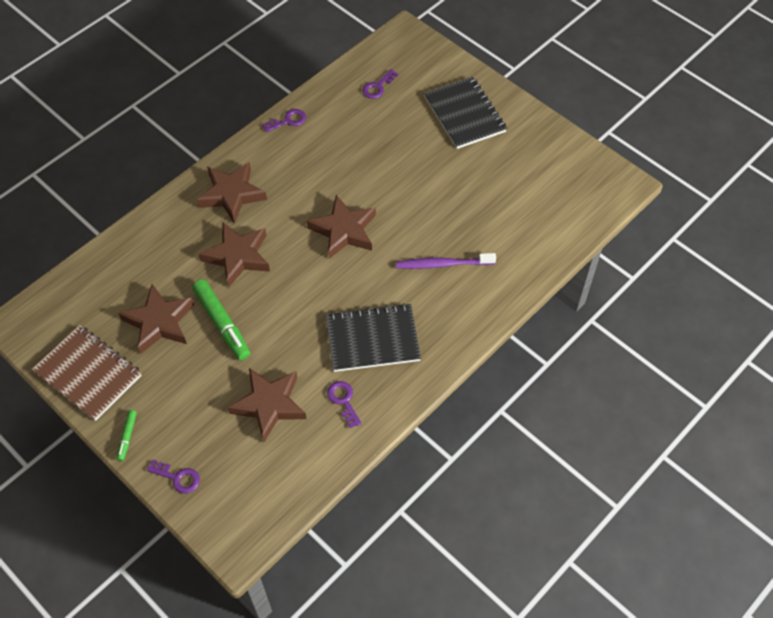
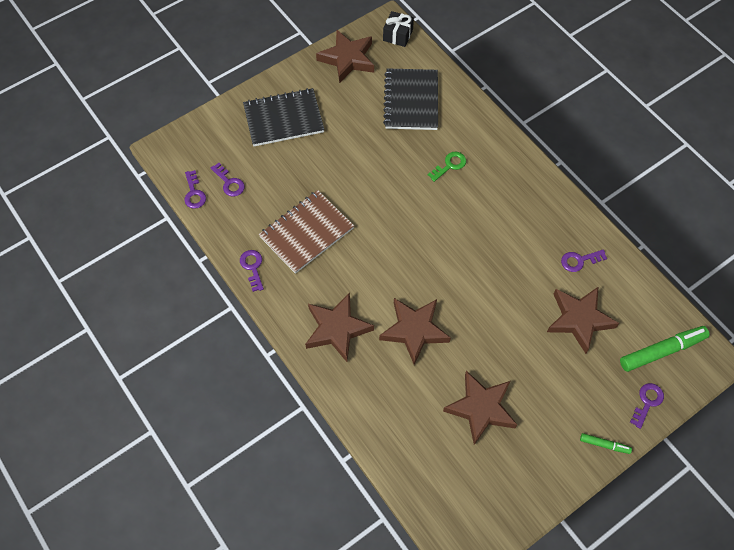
camera: 80 degrees left, 5 degrees up
brown notebook [32,325,142,421] -> brown notebook moved to [259,190,354,274]
green marker [192,279,250,360] -> green marker moved to [620,326,710,372]
brown star [307,195,376,259] -> brown star moved to [316,30,374,83]
black notebook [326,303,421,372] -> black notebook moved to [383,68,438,130]
purple toothbrush [396,253,496,269] -> green key [428,152,466,182]
none -> purple key [184,170,206,209]
none -> black gift [383,11,414,47]

